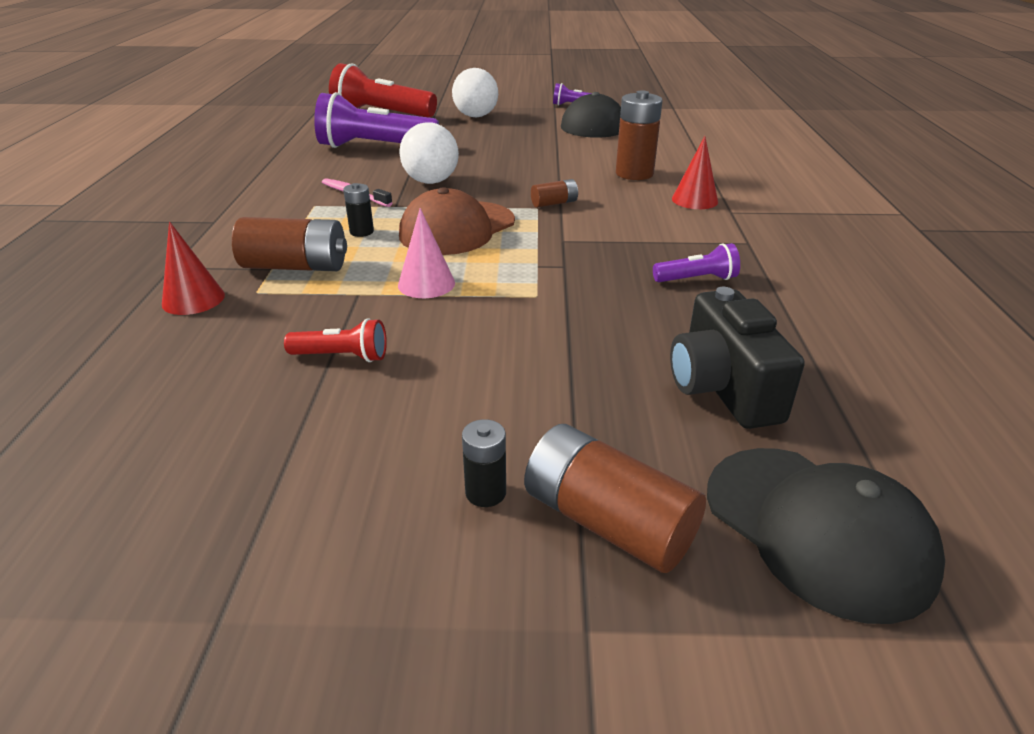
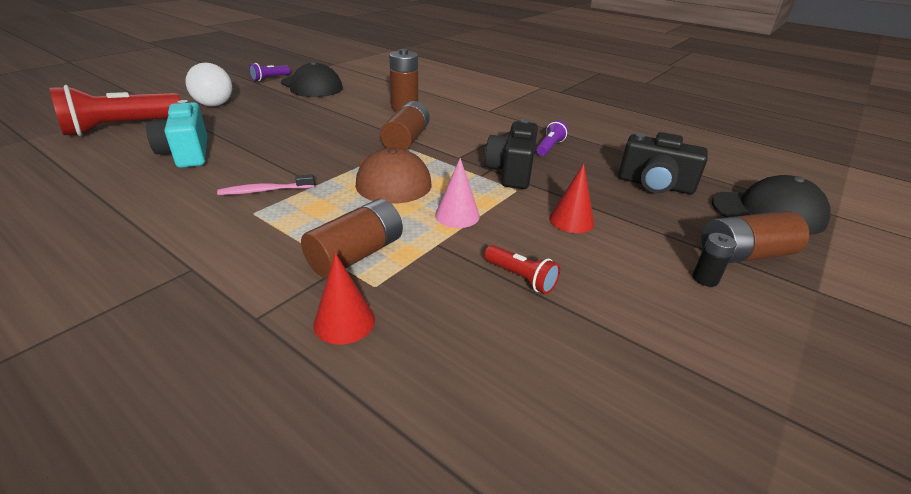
camera: 55 degrees left, 0 degrees up
red flashlight [284,318,387,362] -> red flashlight turned 90 degrees clockwise [484,245,560,294]
purple flashlight [314,92,439,148] -> turquoise camera [146,100,207,168]
black battery [343,183,374,237] -> none
white ball [399,122,459,184] -> none
brown battery [531,179,578,208] -> brown battery [380,101,430,150], size x1.90
red cone [672,136,718,209] -> red cone moved to [549,163,594,233]
none -> black camera [485,119,538,189]

